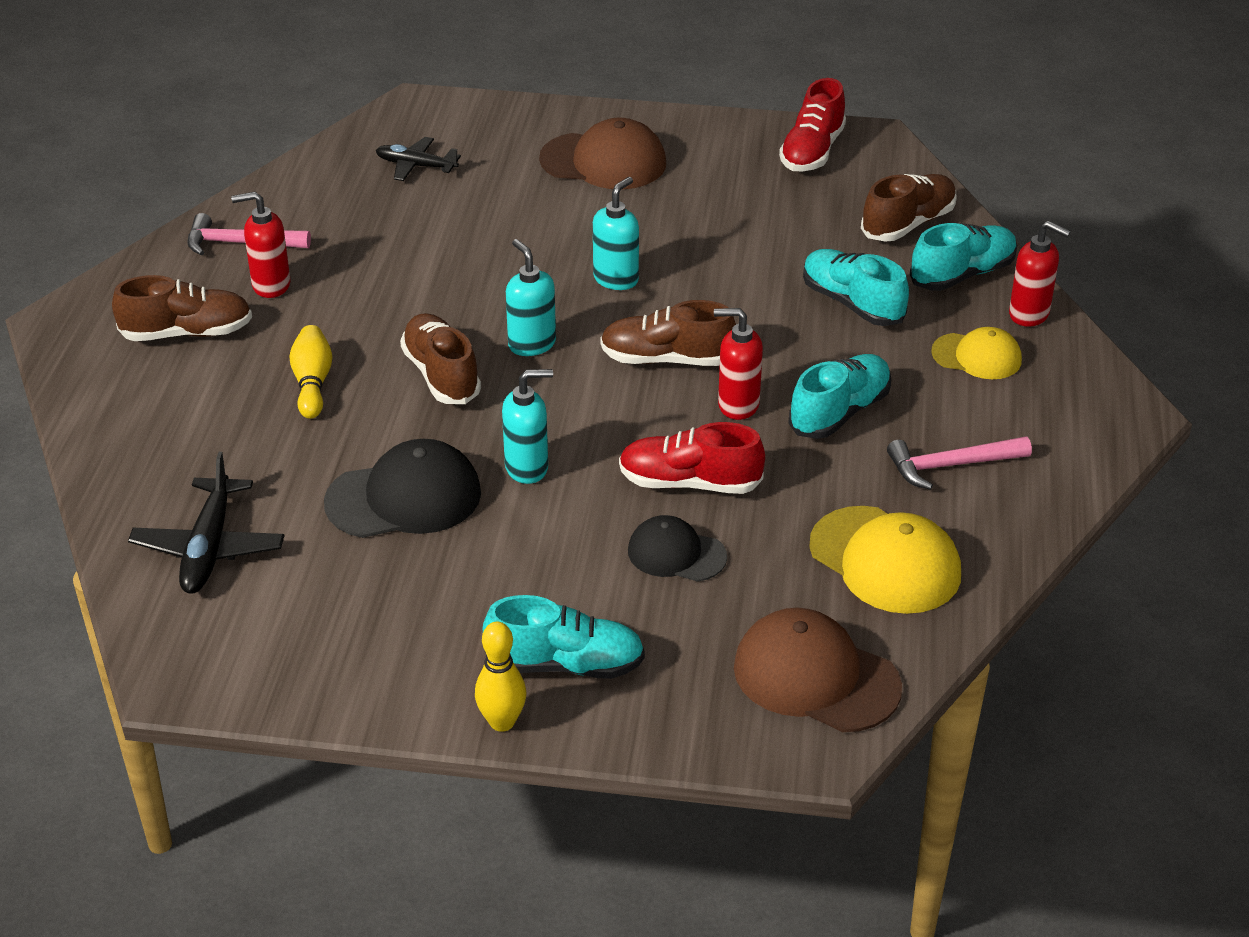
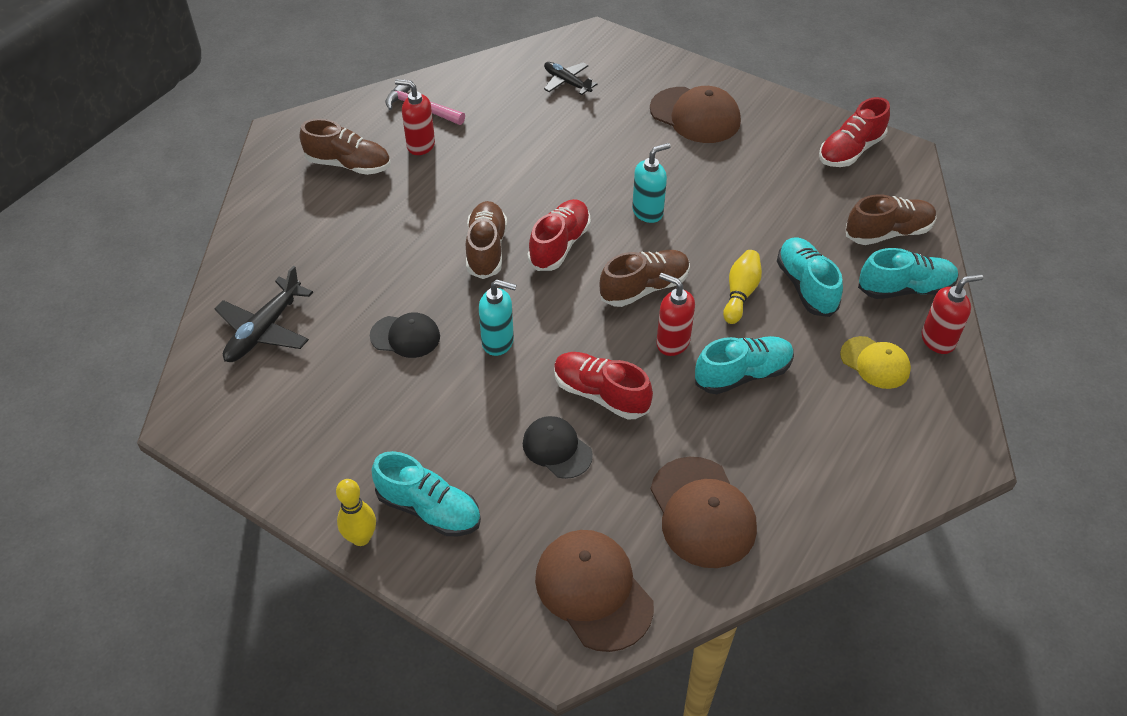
camera: 25 degrees right, 10 degrees up
yellow bowling pin [289,325,332,419] -> yellow bowling pin moved to [723,250,762,324]
black cap [324,439,481,538] -> black cap [370,312,440,358], size x0.62
turquoise soap dispenser [506,239,556,356] -> red shoe [528,199,590,271]
brown shoe [600,300,736,366] -> brown shoe turned 120 degrees clockwise [599,250,690,307]
yellow cap [809,506,961,614] -> brown cap [650,457,757,568]
pink hammer [887,436,1032,490] -> none
red soap dispenser [1009,221,1071,327] -> red soap dispenser turned 75 degrees counterclockwise [921,274,983,354]

